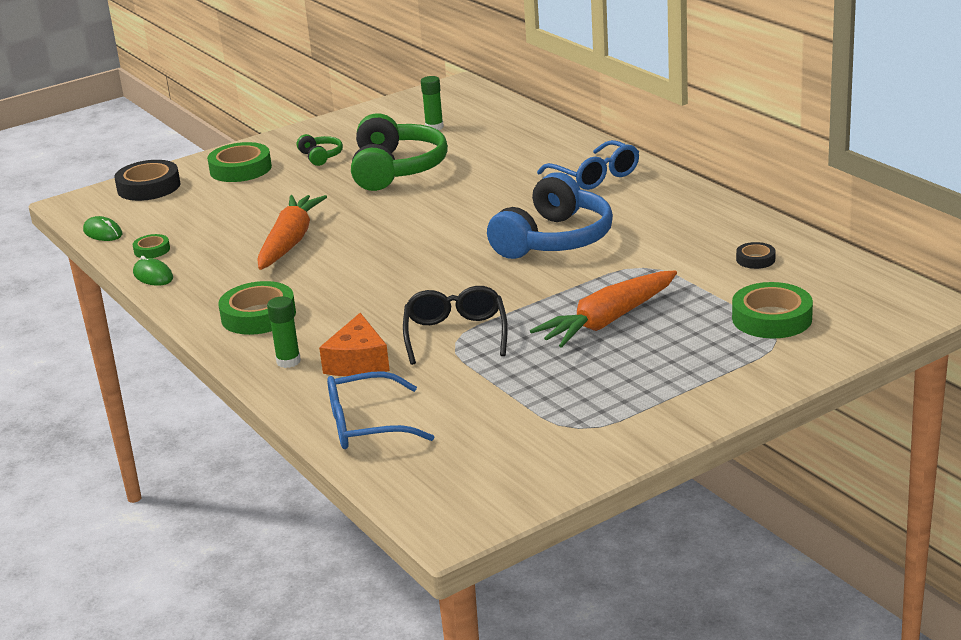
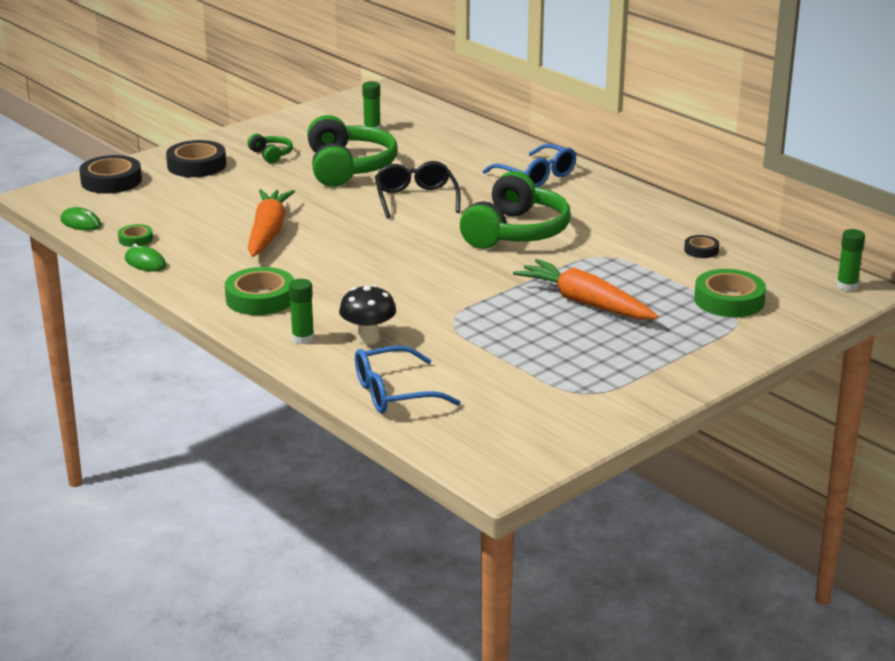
camera: 10 degrees left, 0 degrees up
green tape [207,142,272,182] -> black tape [166,140,226,177]
orange cheese [319,313,390,376] -> black mushroom [339,285,396,345]
black glasses [403,286,508,365] -> black glasses moved to [375,161,461,219]
blue headphones [487,172,613,259] -> green headphones [460,171,571,249]
orange carrot [530,271,677,348] -> orange carrot turned 90 degrees clockwise [513,259,658,319]
none -> green glue stick [837,229,865,291]

